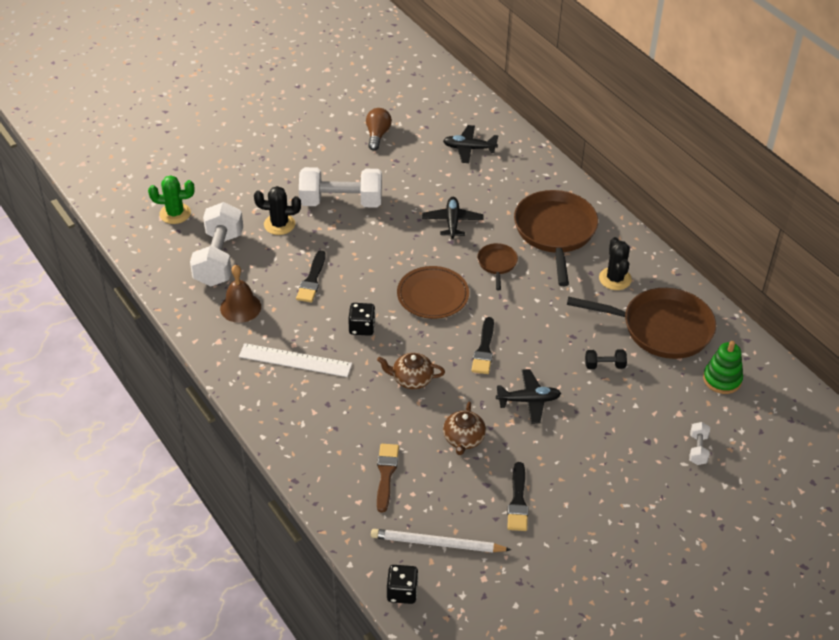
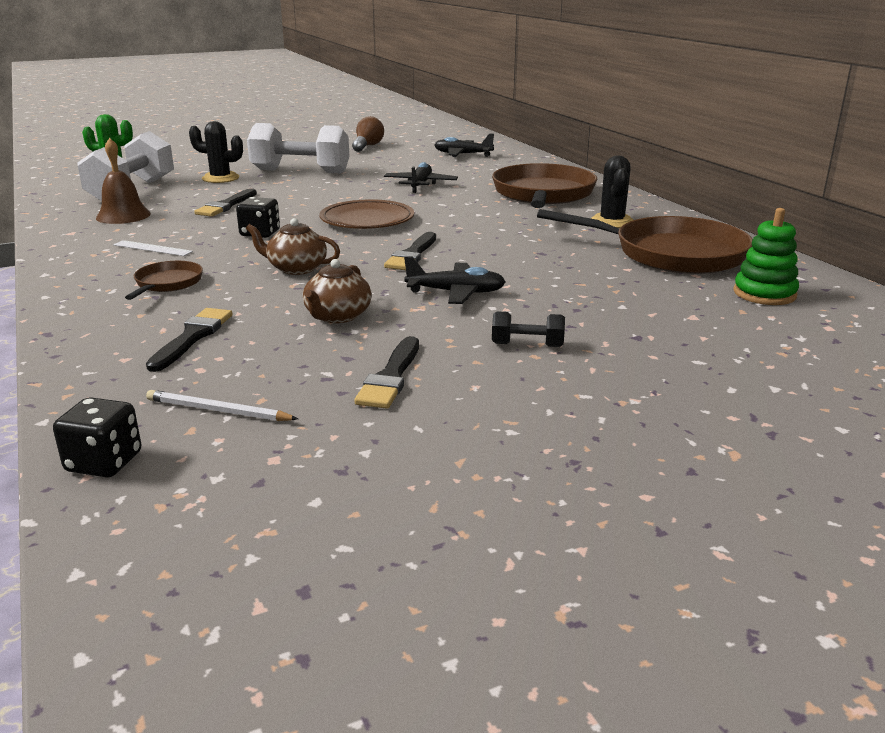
camera: 10 degrees right, 20 degrees down
white ruler [239,343,352,377] -> white ruler [113,240,193,256], size x0.56
white pencil [371,529,511,553] -> white pencil [146,390,298,421], size x0.64
brown brush [377,444,399,513] -> black brush [146,308,232,372]
brown pan [477,243,518,290] -> brown pan moved to [125,261,203,300]
black dumbbell [585,349,627,369] -> black dumbbell moved to [492,311,565,347]
white dumbbell [689,422,710,465] -> none

